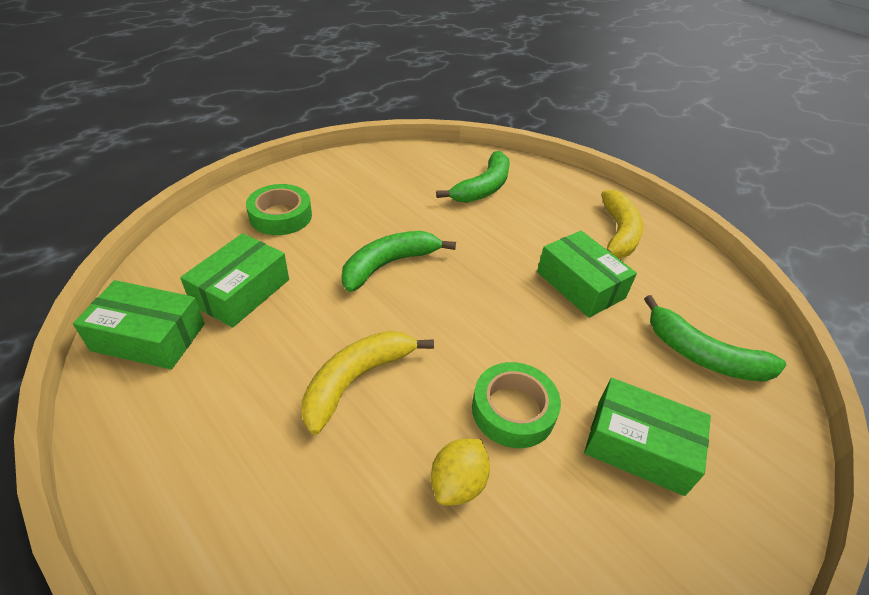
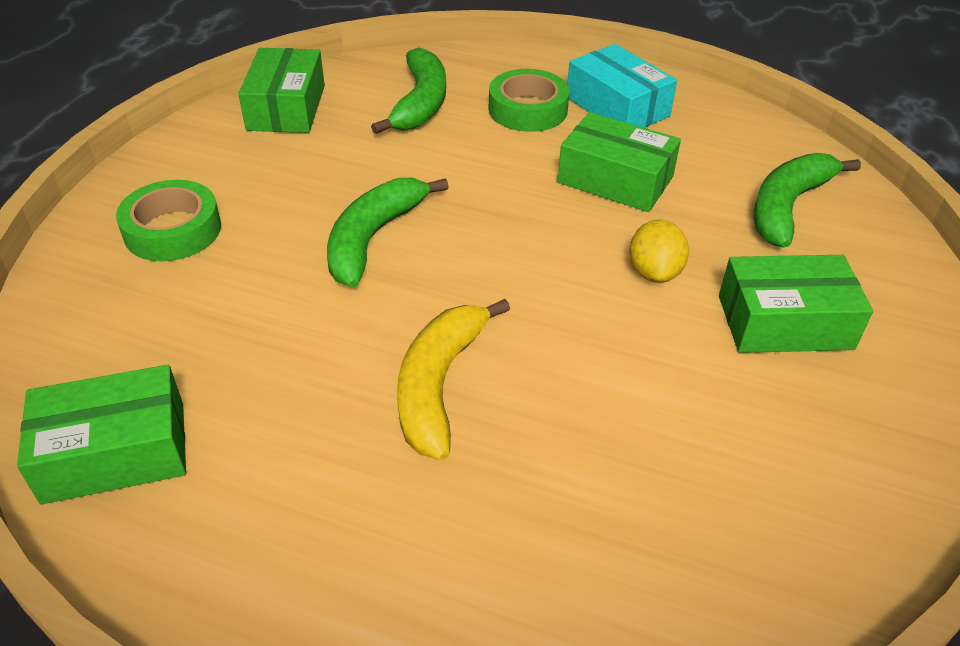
camera: 25 degrees left, 0 degrees up
green box [180,233,289,328] -> green box moved to [238,48,325,133]
yellow lemon [431,439,490,506] -> yellow lemon moved to [629,220,689,283]
green tape [472,362,561,448] -> green tape moved to [489,69,570,132]
yellow banana [601,190,643,258] -> turquoise box [567,44,677,128]
green banana [644,295,786,382] -> green banana turned 120 degrees clockwise [754,153,861,248]

